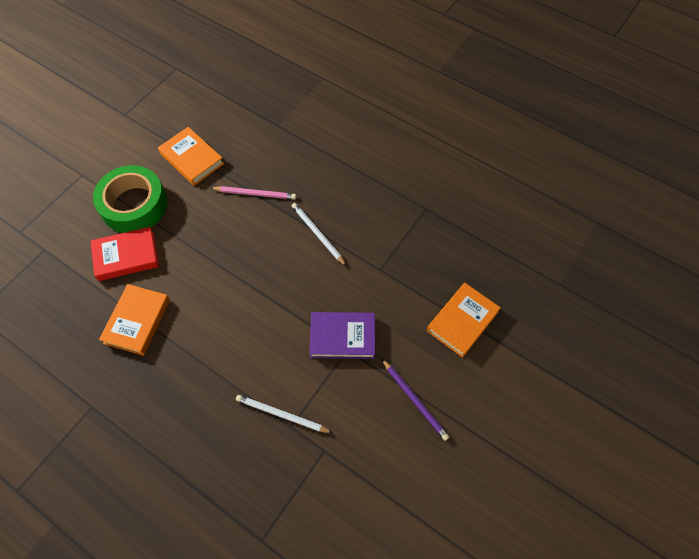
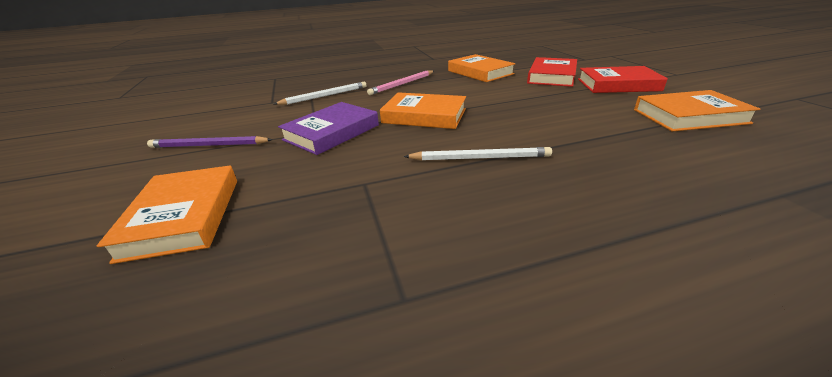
camera: 130 degrees right, 30 degrees down
green tape [93,165,167,233] -> red book [578,66,668,93]
pink pencil [211,186,296,200] -> pink pencil moved to [367,70,434,95]
none -> orange book [380,92,466,129]

